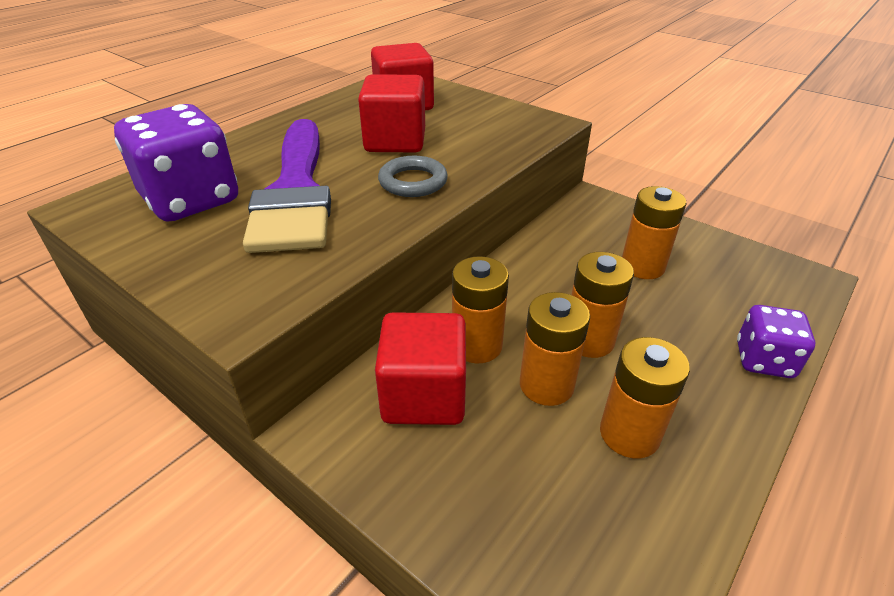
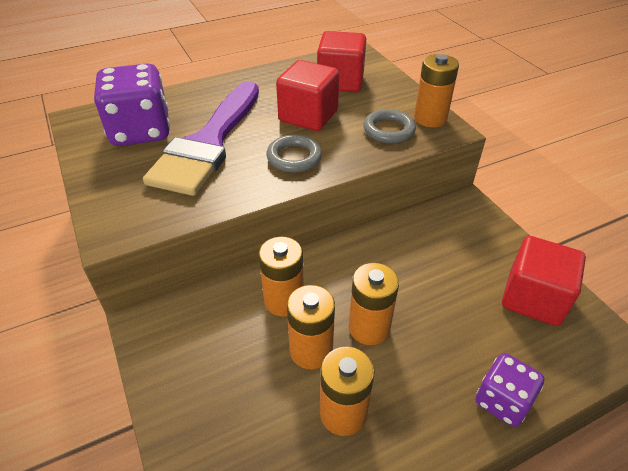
camera: 25 degrees right, 5 degrees up
red cube [375,312,466,425] -> red cube moved to [502,236,586,326]
orange battery [622,186,686,279] -> orange battery moved to [414,54,459,127]
none -> grey ring [363,109,416,143]

